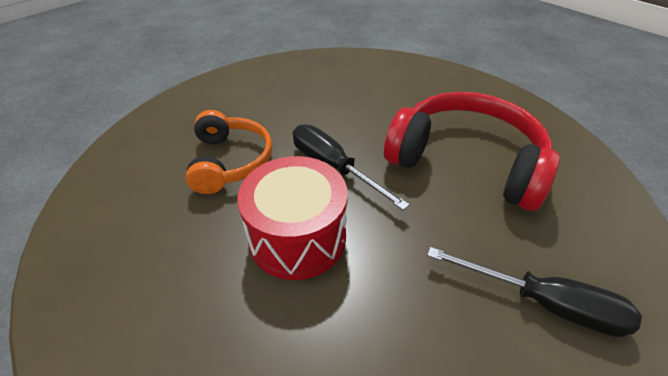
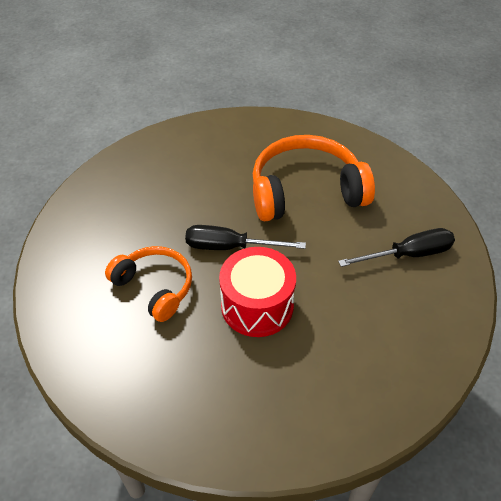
camera: 40 degrees left, 5 degrees up
red headphones [384,92,560,211] -> orange headphones [253,135,375,221]

